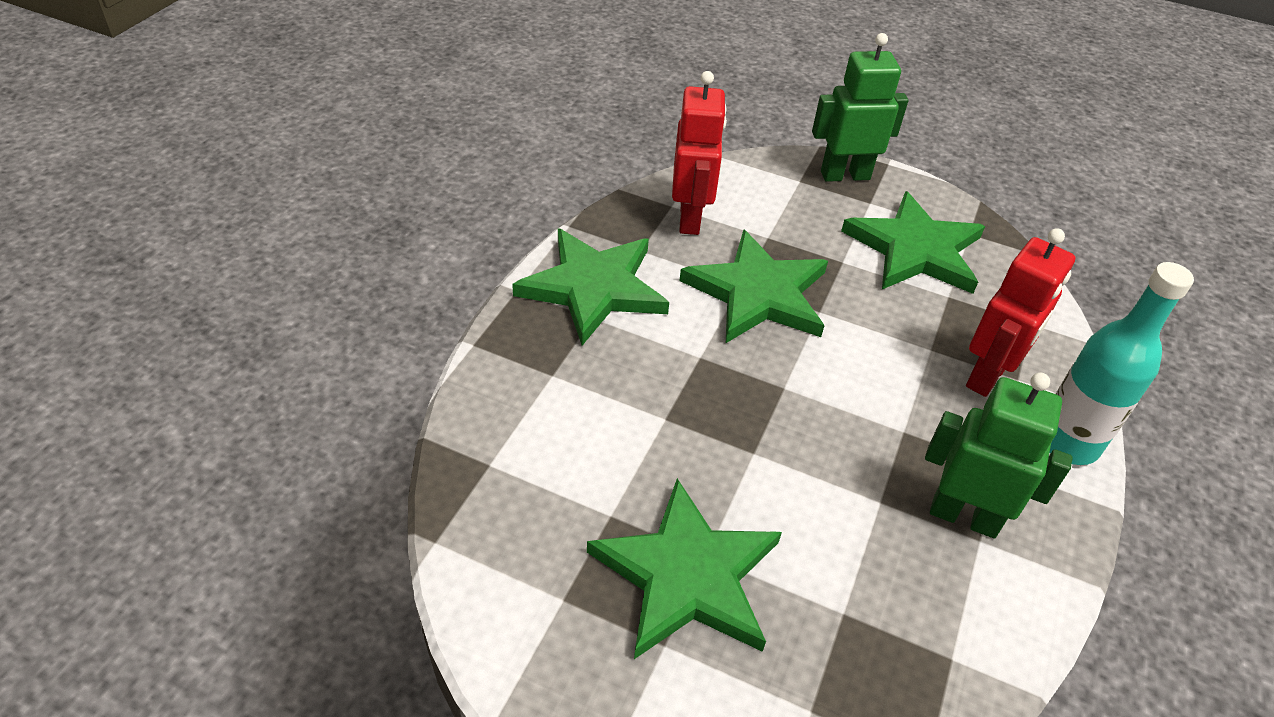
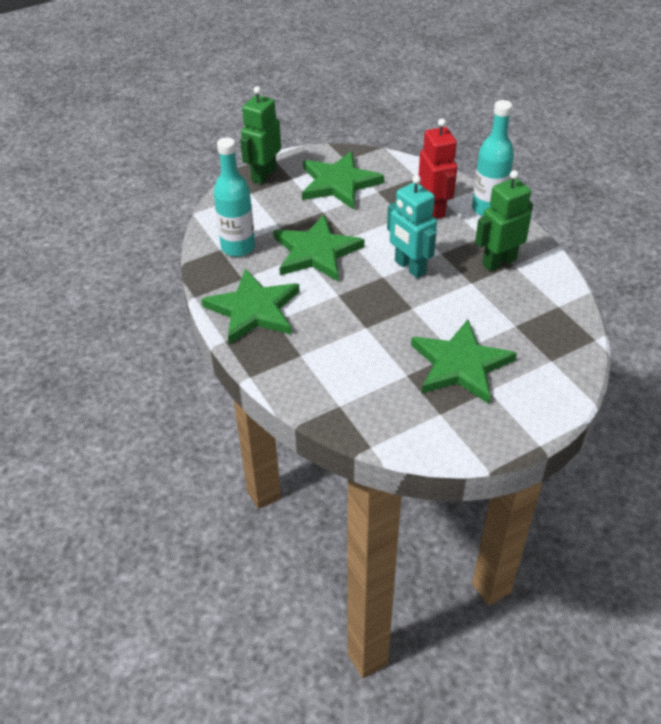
camera: 50 degrees left, 0 degrees up
red robot [672,71,727,235] -> turquoise bottle [214,137,255,257]
none -> turquoise robot [387,175,437,278]

